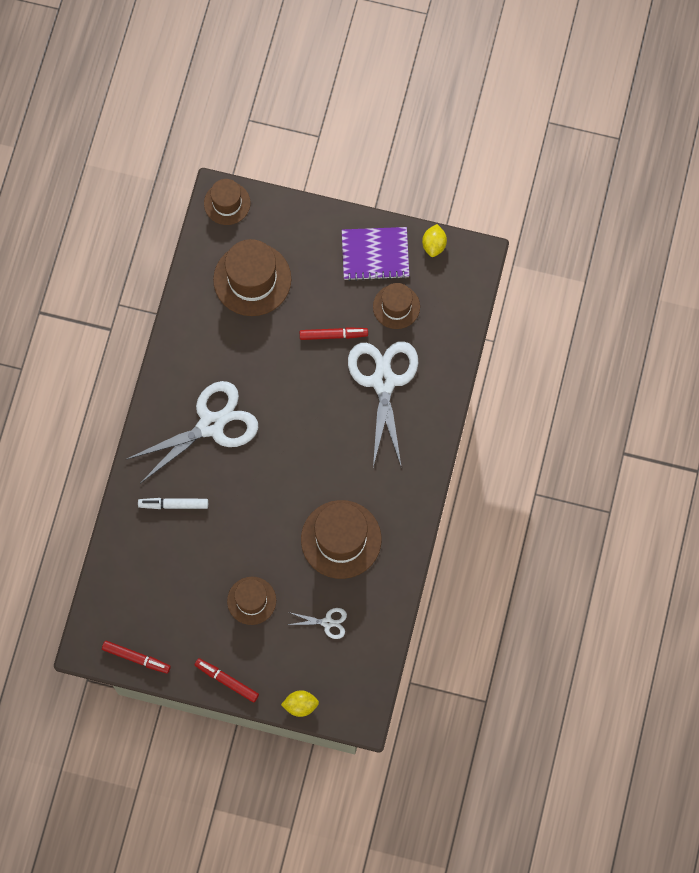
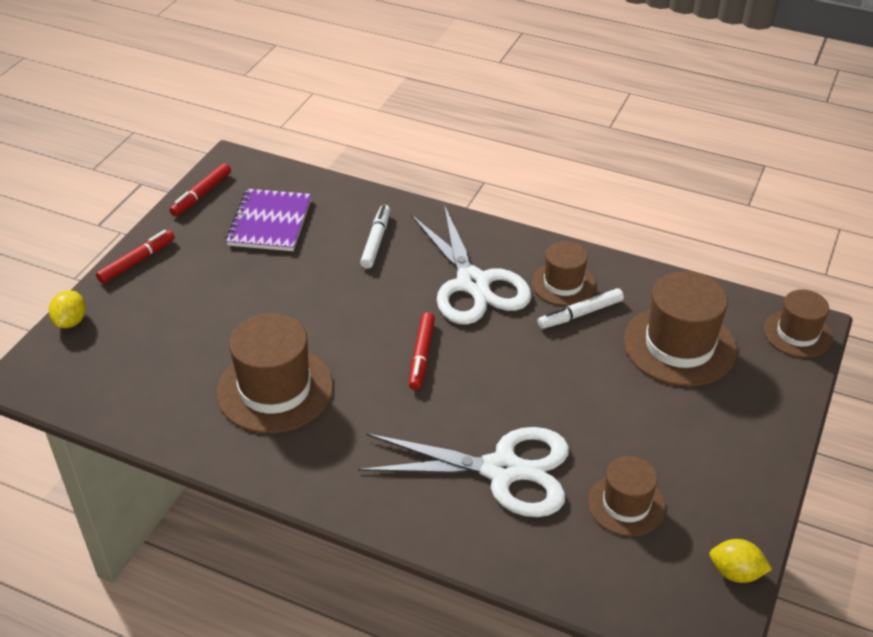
camera: 100 degrees right, 30 degrees down
brown hat [227,577,276,625] -> brown hat moved to [532,241,596,306]
white scissors [288,608,347,639] -> none
red marker [300,327,368,340] -> red marker moved to [409,312,435,390]
purple notebook [342,227,409,281] -> purple notebook moved to [226,189,311,251]
none -> white marker [537,288,624,329]

